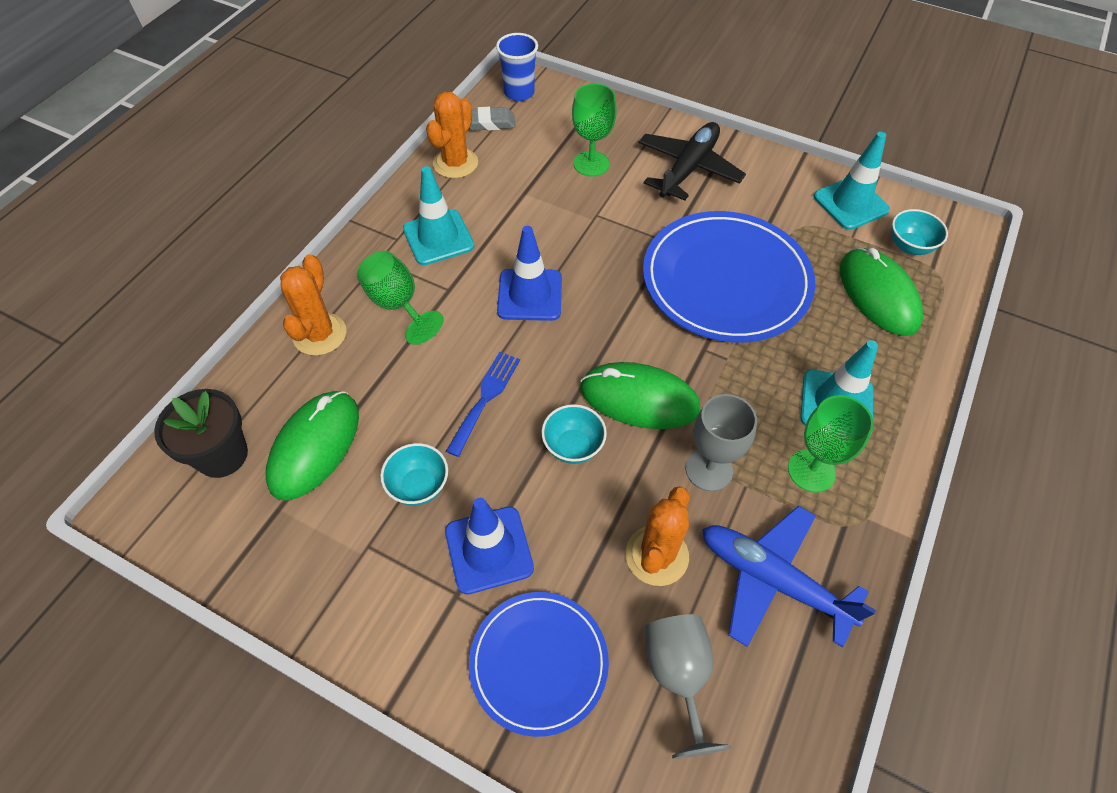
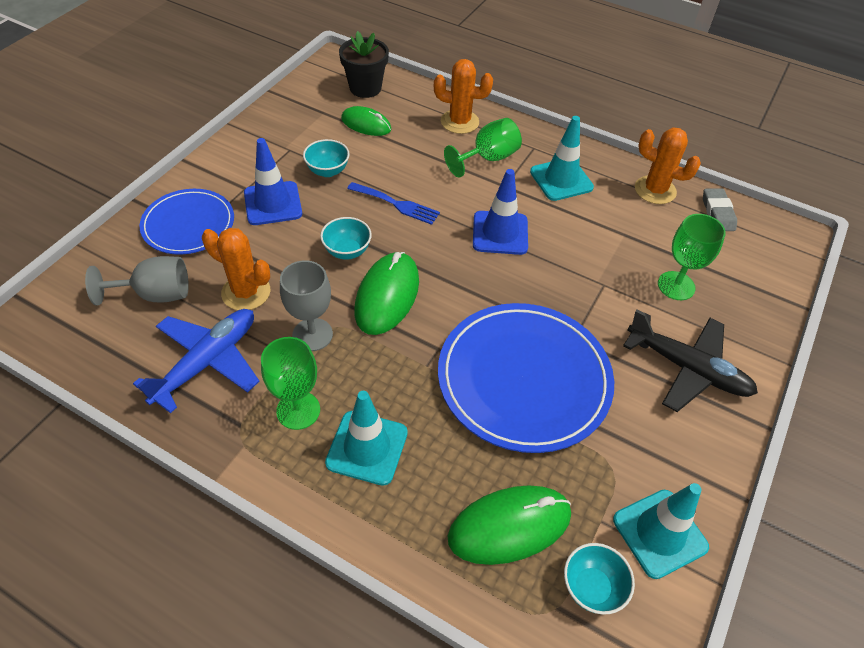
camera: 90 degrees right, 5 degrees down
green mouse [266,391,359,501] -> green mouse [341,106,392,136], size x0.64
blue cup [496,33,538,101] -> none

